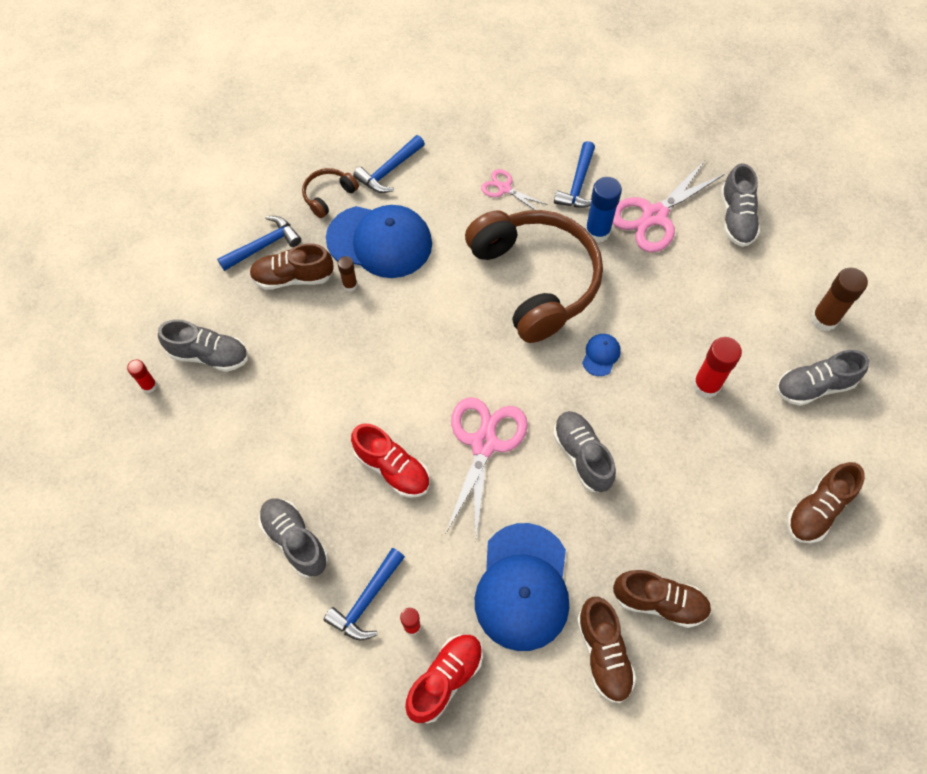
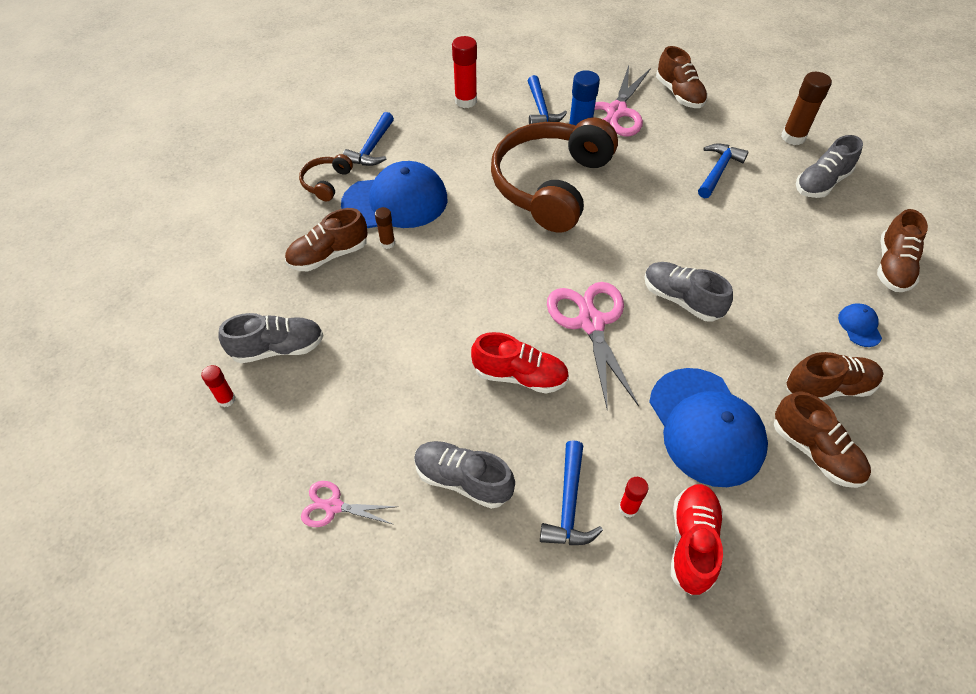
camera: 25 degrees left, 10 degrees down
blue hammer [217,216,301,271] -> blue hammer moved to [698,144,749,198]
brown headphones [465,210,603,343] -> brown headphones turned 105 degrees counterclockwise [491,117,618,233]
pink scissors [481,169,548,210] -> pink scissors moved to [301,481,397,527]
blue cap [582,334,621,376] -> blue cap moved to [838,304,882,347]
red glue stick [693,337,742,398] -> red glue stick moved to [452,36,477,108]
grey shoe [721,163,760,247] -> brown shoe [656,46,708,108]

